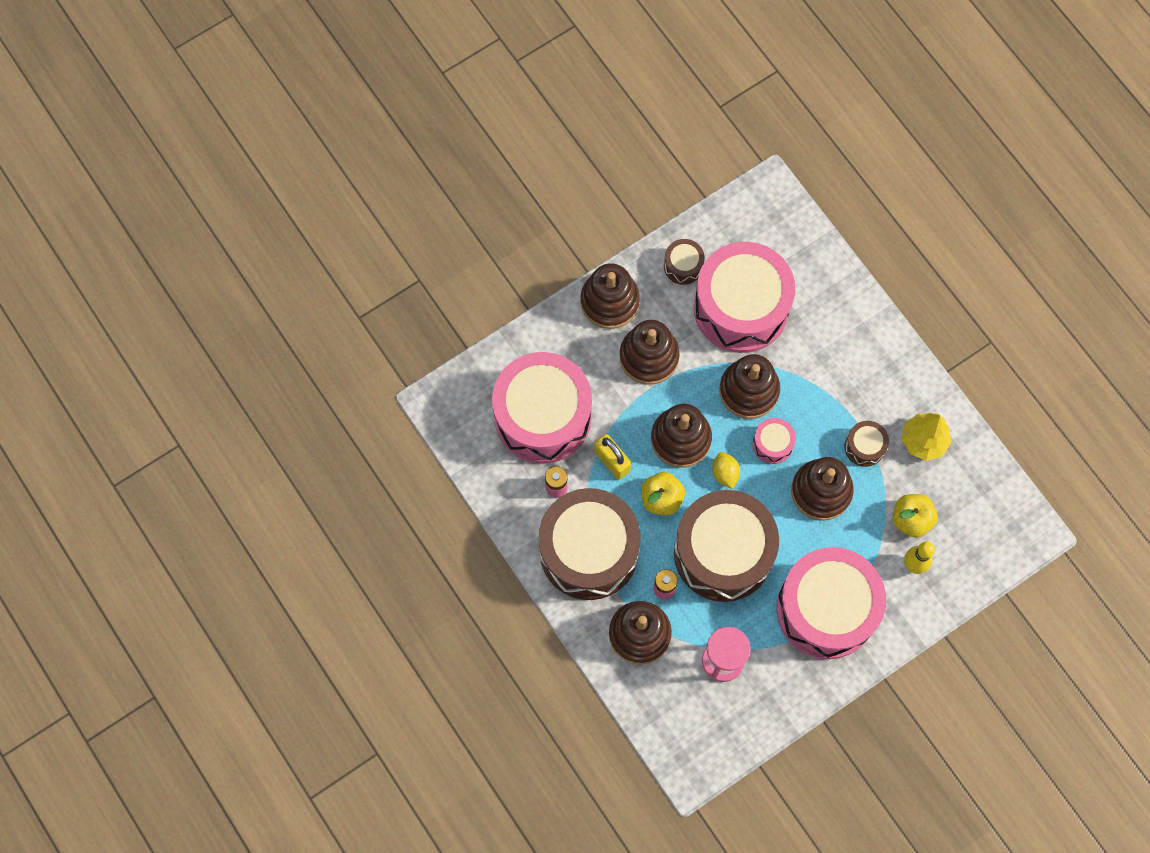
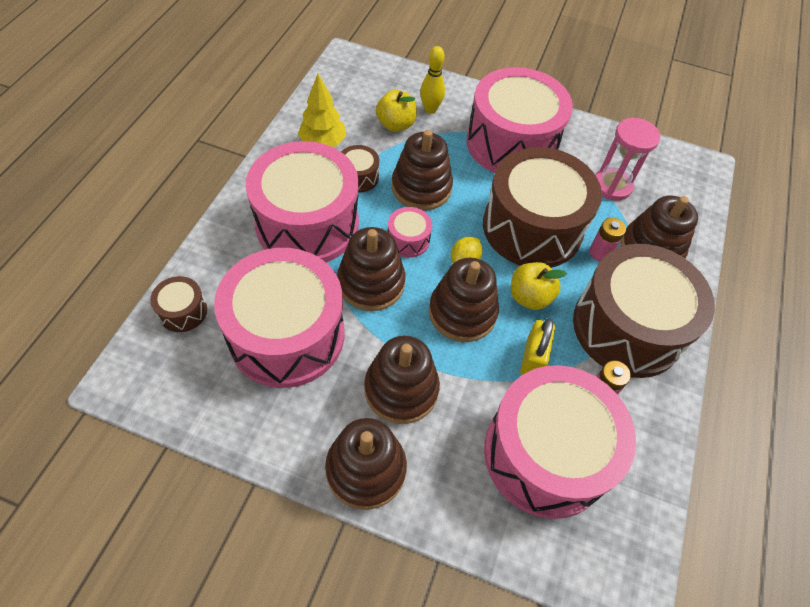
camera: 130 degrees left, 15 degrees down
brown drum [664,239,705,285] -> brown drum moved to [150,276,207,332]
none -> pink drum [246,141,359,262]

